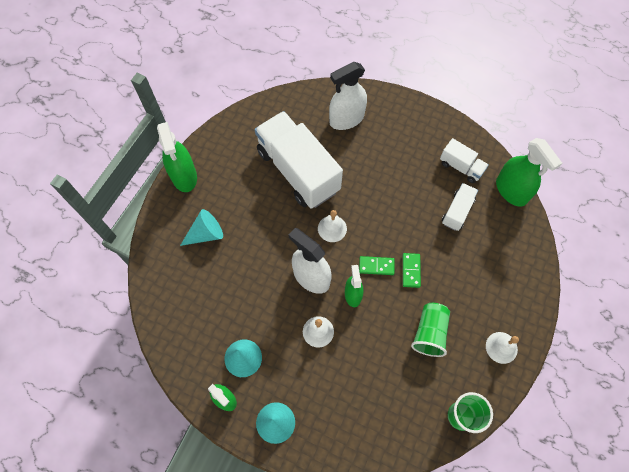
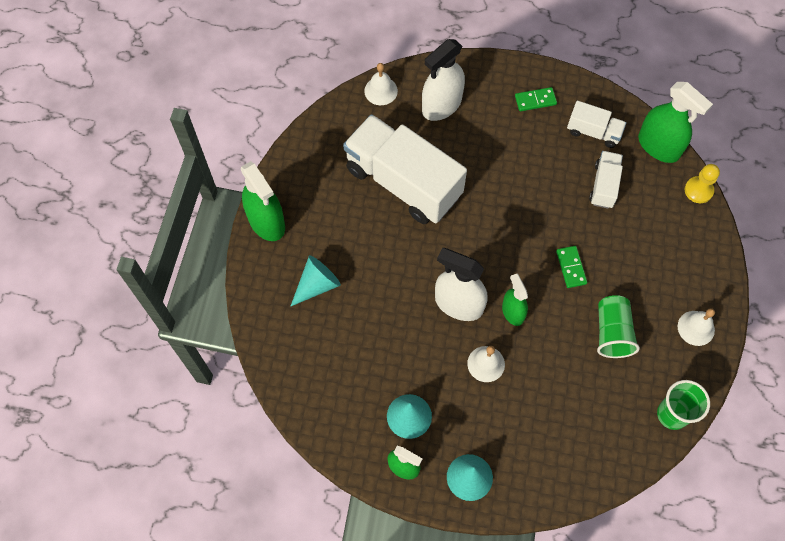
camera: 15 degrees left, 0 degrees up
white bell [318,210,347,242] -> white bell moved to [364,63,398,105]
green domino [359,256,395,275] -> green domino moved to [515,87,557,111]
none -> yellow pawn [685,164,720,203]

